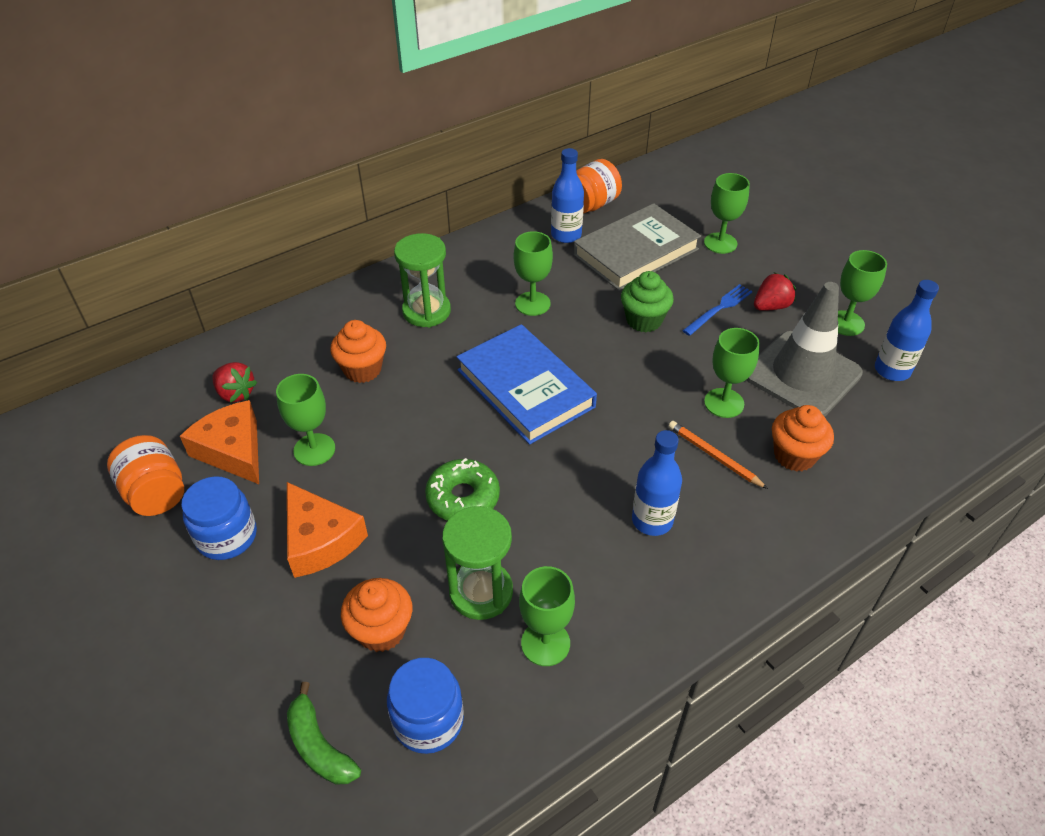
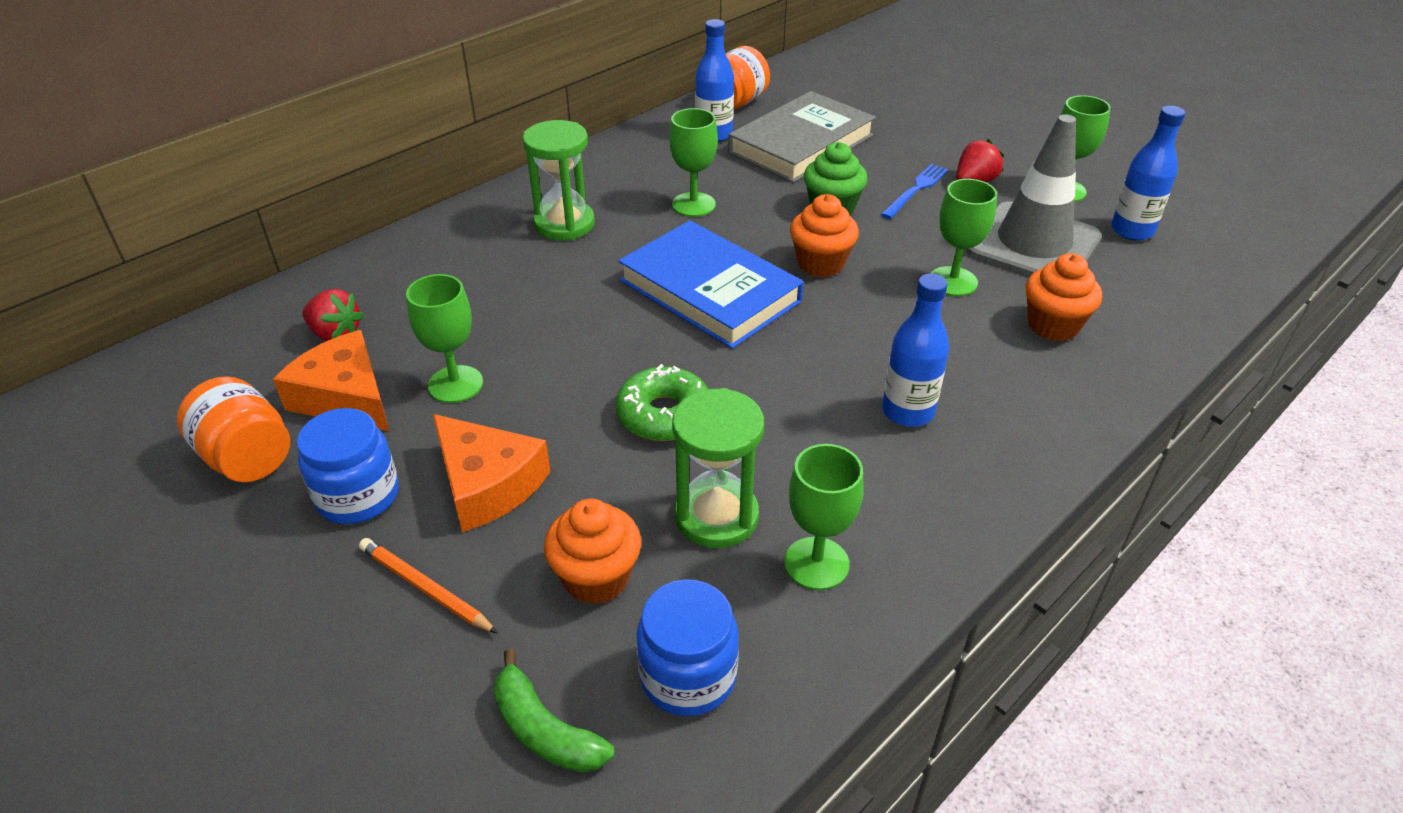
camera: 10 degrees left, 5 degrees down
orange cupcake [331,320,386,383] -> orange cupcake moved to [790,194,859,277]
orange pencil [669,421,768,489] -> orange pencil moved to [359,538,498,634]
green goblet [704,173,750,254] -> none

